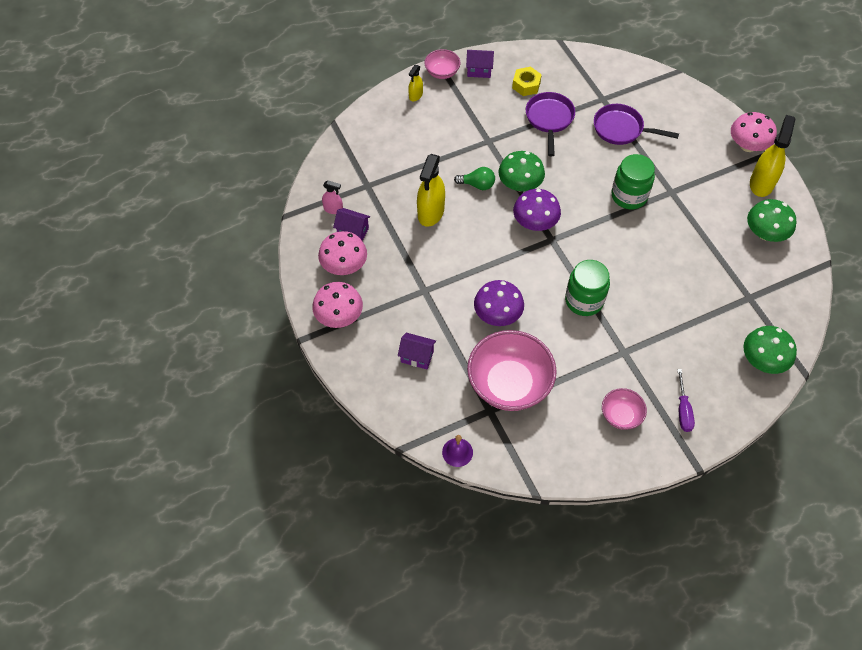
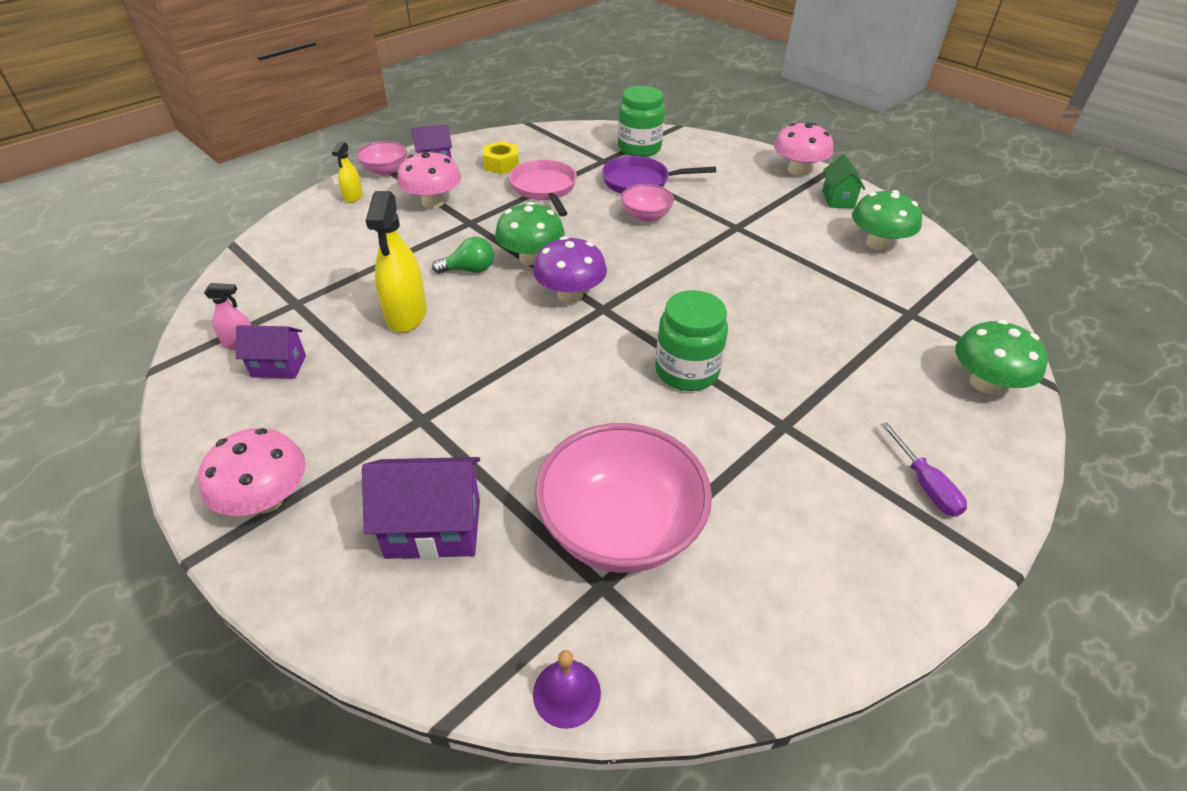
camera: 20 degrees left, 15 degrees down
pink mushroom [318,231,367,275] -> pink mushroom moved to [397,150,461,208]
purple house [398,333,436,369] -> purple house [362,457,480,559], size x1.60
purple mushroom [474,280,524,326] -> none
purple pan [526,92,575,156] -> pink pan [509,159,577,216]
pink bowl [602,388,647,430] -> pink bowl moved to [621,184,674,222]
green jar [611,154,655,209] -> green jar moved to [618,86,665,157]
yellow spray bottle [750,115,795,197] -> green house [822,154,865,208]

